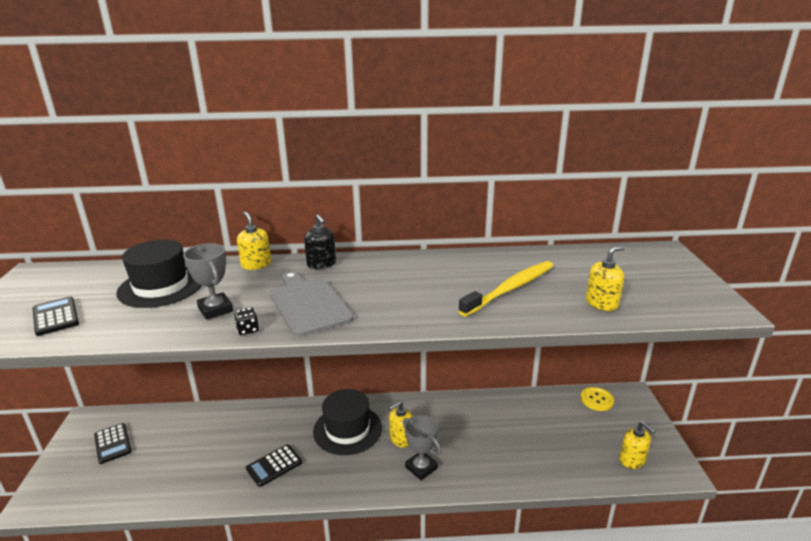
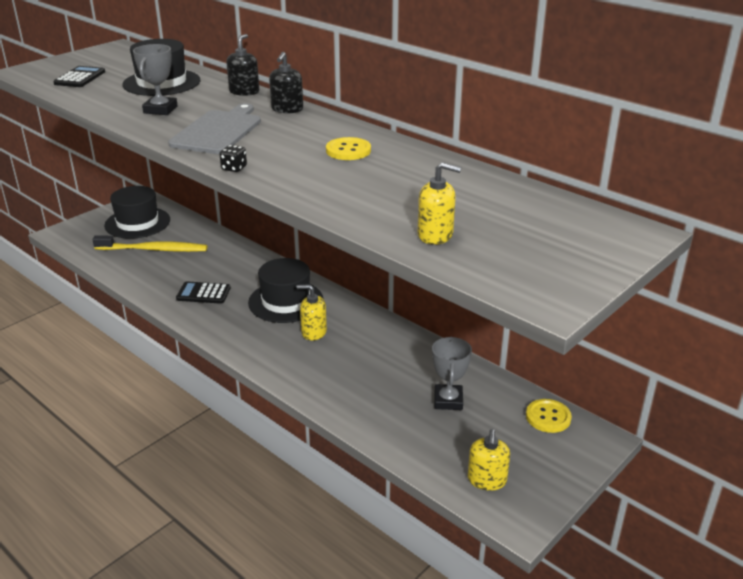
camera: 45 degrees right, 5 degrees up
black calculator [94,423,132,464] -> black hat [104,186,170,239]
black dice [233,307,259,335] -> black dice moved to [220,145,247,172]
yellow soap dispenser [237,212,271,270] -> black soap dispenser [226,34,259,96]
grey trophy [403,415,441,480] -> grey trophy moved to [432,337,472,410]
yellow toothbrush [458,261,553,316] -> yellow toothbrush moved to [93,235,207,252]
none -> yellow button [326,137,371,160]

